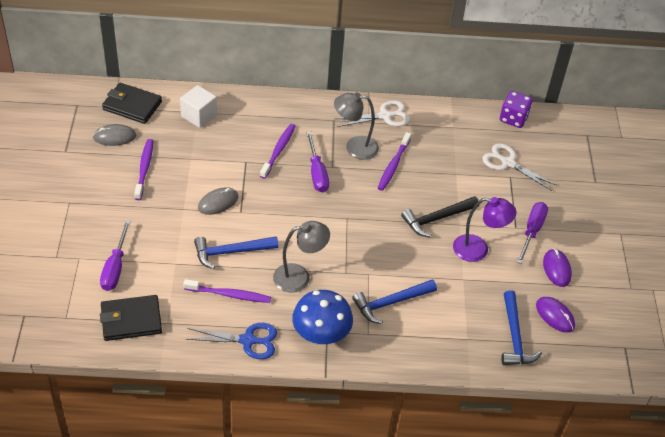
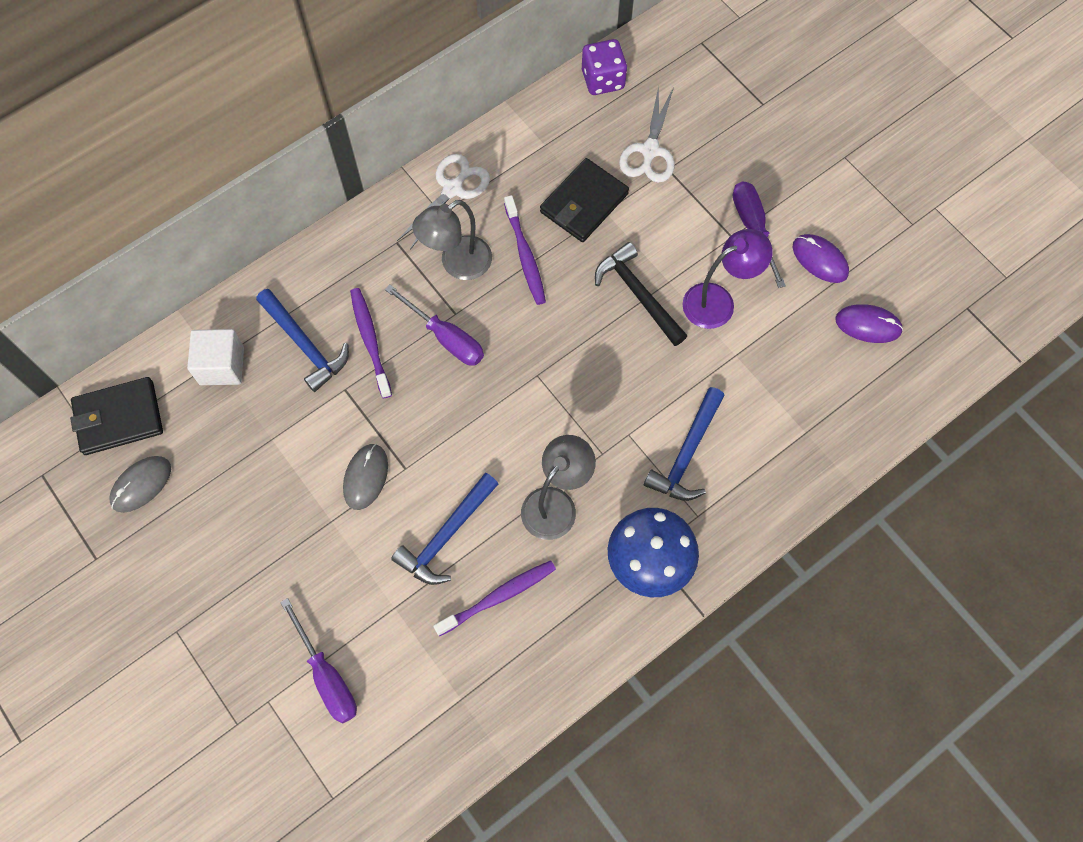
camera: 35 degrees left, 20 degrees up
black wallet [100,295,162,341] -> black wallet moved to [540,158,629,242]
purple toothbrush [134,139,153,200] -> none
blue scissors [185,323,277,359] -> none
black hammer [401,196,479,237] -> black hammer turned 120 degrees clockwise [595,242,687,346]
white scissors [482,143,557,191] -> white scissors turned 75 degrees counterclockwise [619,86,675,183]
blue hammer [502,291,542,365] -> blue hammer moved to [256,289,349,392]

